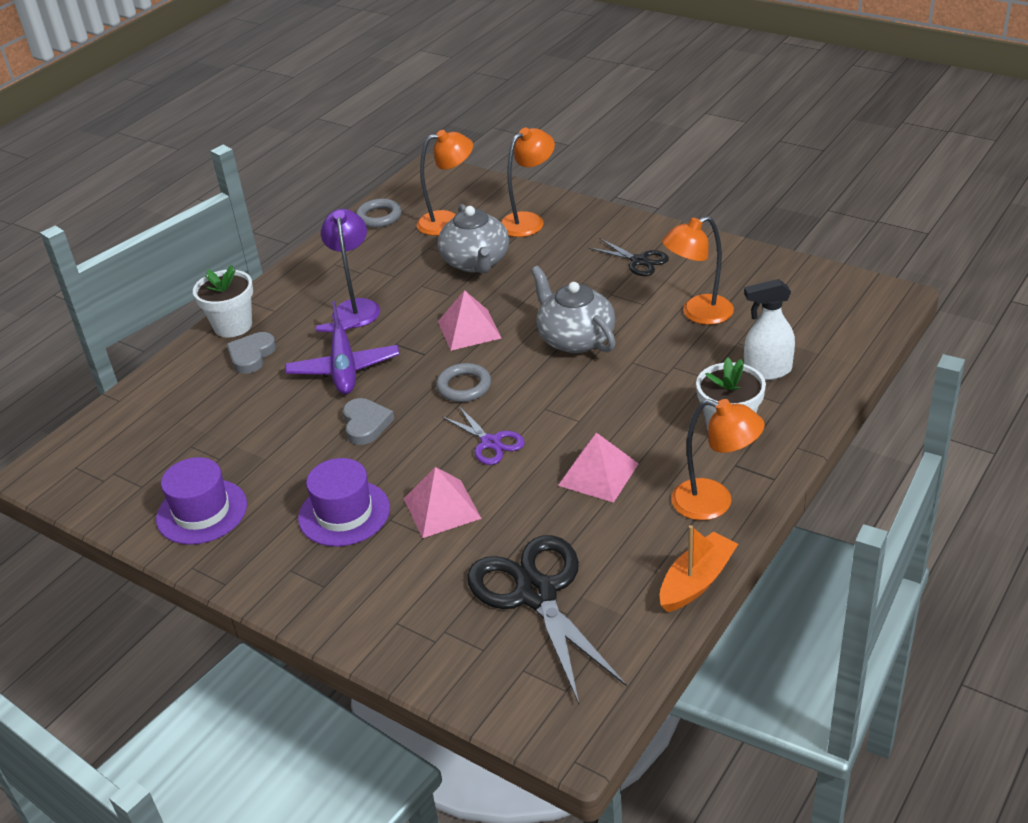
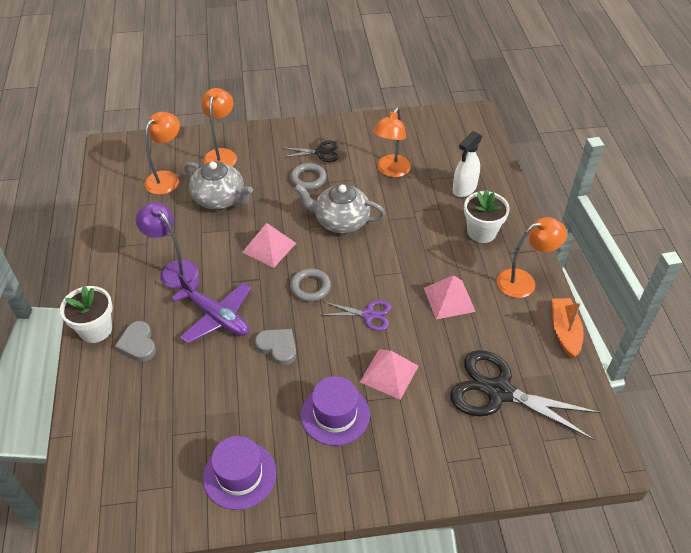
camera: 45 degrees left, 10 degrees up
grey ring [356,198,402,228] -> grey ring moved to [291,163,327,190]

